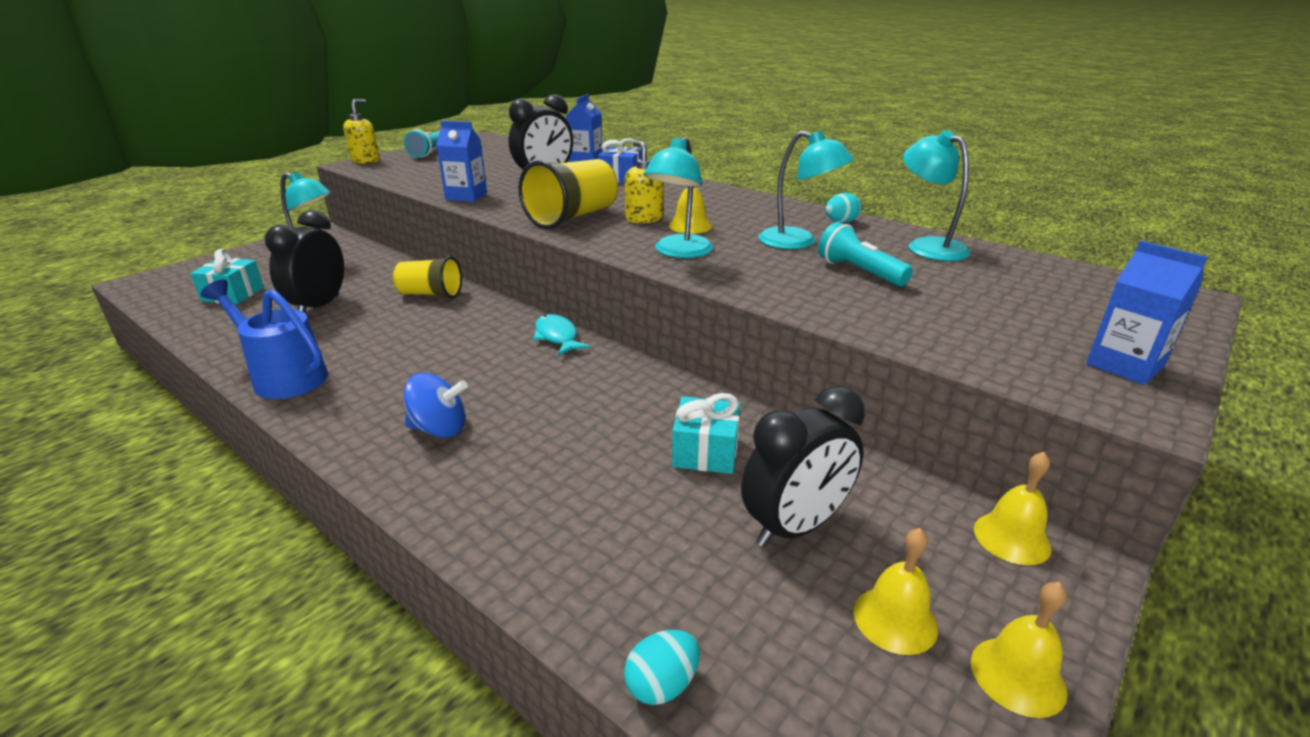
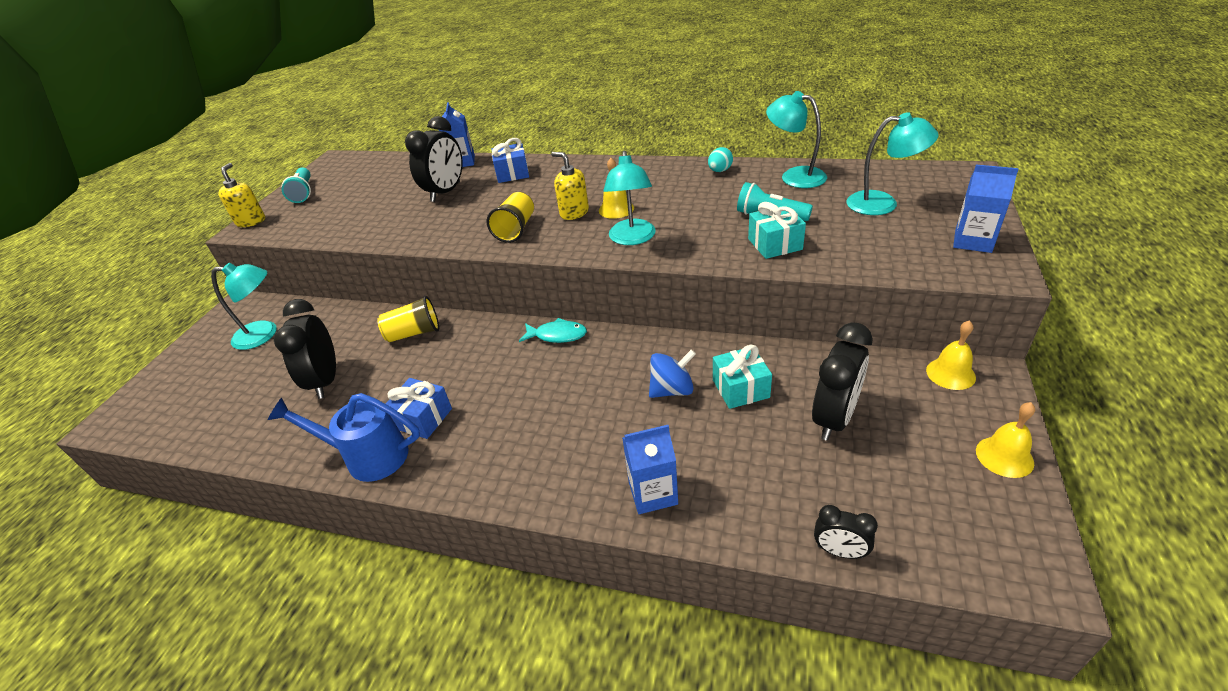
camera: 20 degrees left, 10 degrees up
turquoise gift [190,249,264,304] -> turquoise gift moved to [748,202,806,259]
blue spinning top [404,373,468,438] -> blue spinning top moved to [649,349,696,398]
blue carton [436,121,487,202] -> blue carton moved to [622,425,678,514]
yellow cup [518,159,618,229] -> yellow cup [487,192,534,243], size x0.66
turquoise fish [533,314,590,356] -> turquoise fish turned 150 degrees clockwise [519,318,587,343]
turquoise egg [624,630,700,705] -> black clock [814,505,878,559]
turquoise lamp [758,130,854,249] -> turquoise lamp moved to [847,112,939,215]
yellow bell [854,528,938,655] -> none
none -> blue gift [386,378,452,439]

